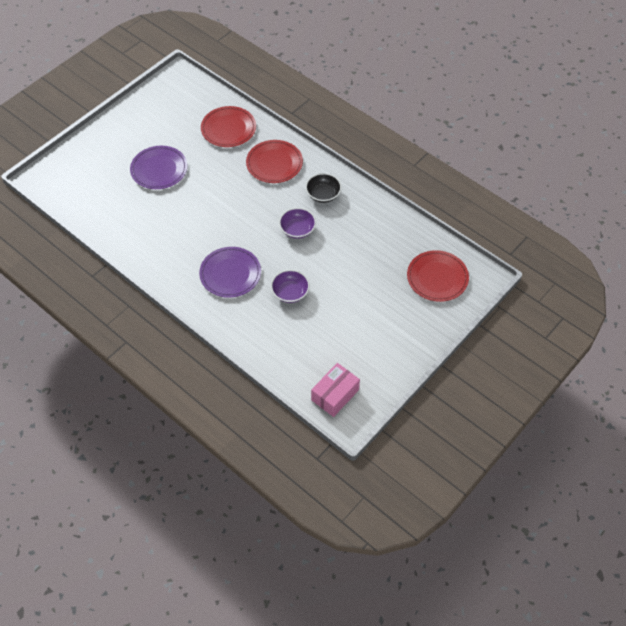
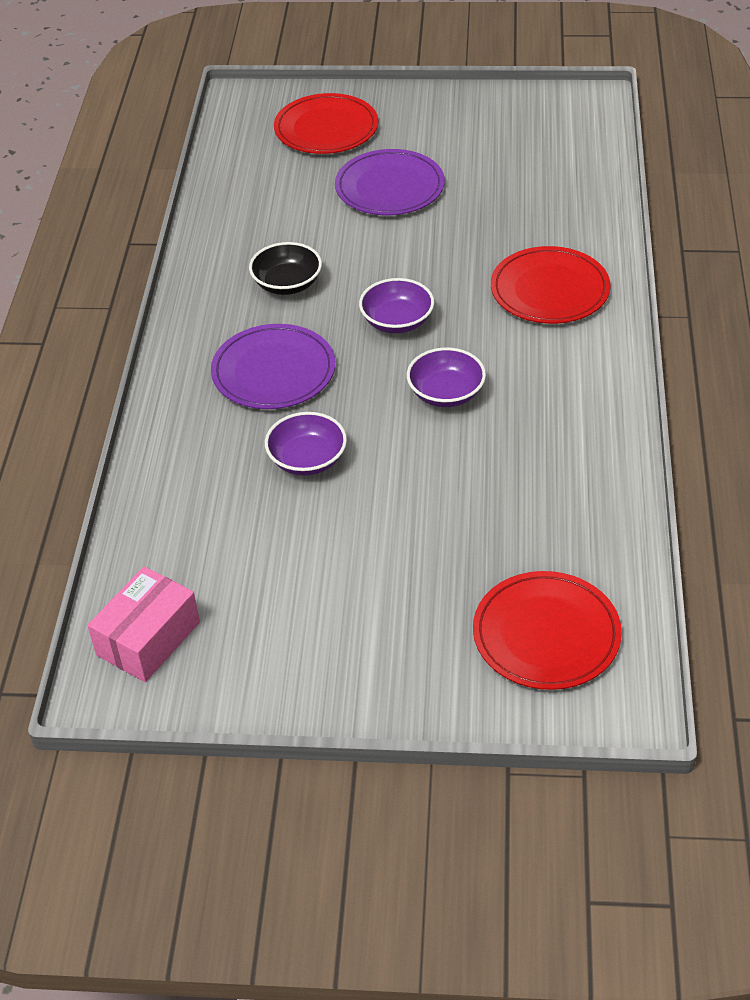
camera: 55 degrees right, 10 degrees down
red plate [201,106,256,147] -> red plate moved to [274,93,378,154]
black bowl [305,173,342,203] -> black bowl moved to [249,242,322,295]
pink box [311,363,360,417] -> pink box turned 60 degrees counterclockwise [87,566,200,682]
none -> purple bowl [359,278,434,333]

